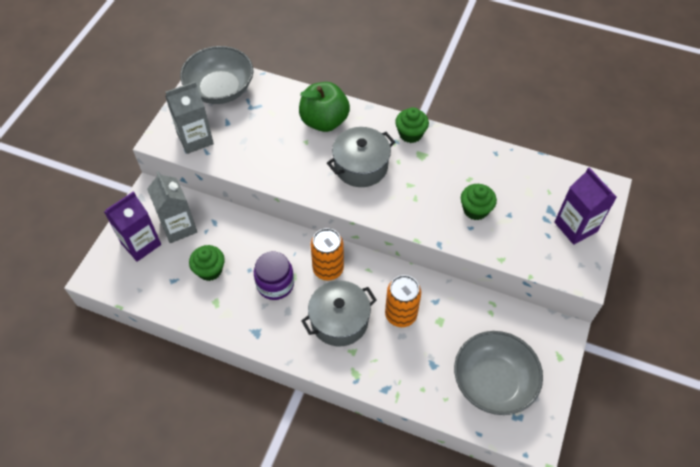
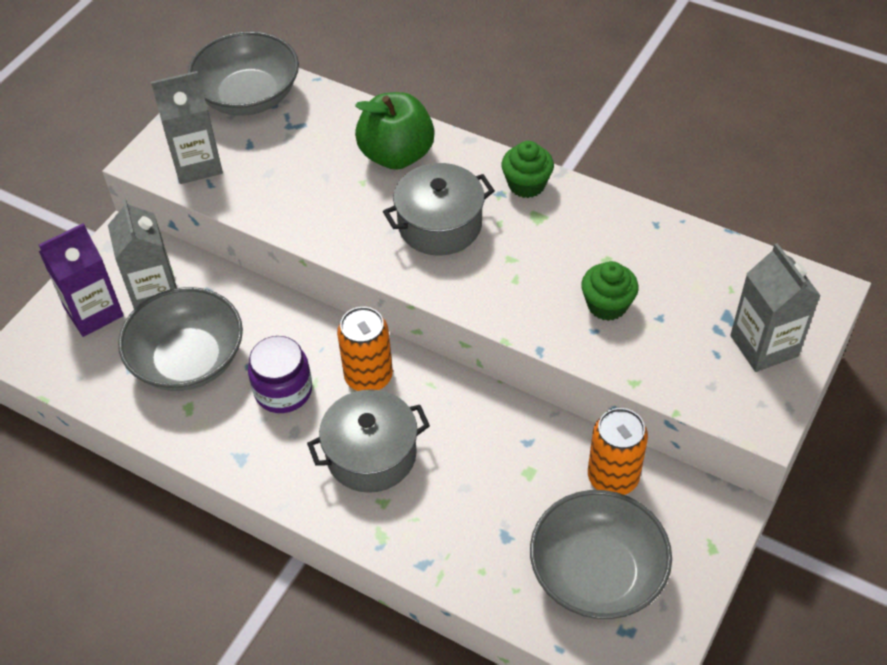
camera: 10 degrees right, 5 degrees down
green cupcake [189,245,225,281] -> grey bowl [118,287,243,391]
orange can [385,275,421,327] -> orange can moved to [588,408,648,495]
purple carton [554,167,617,245] -> grey carton [730,243,821,372]

